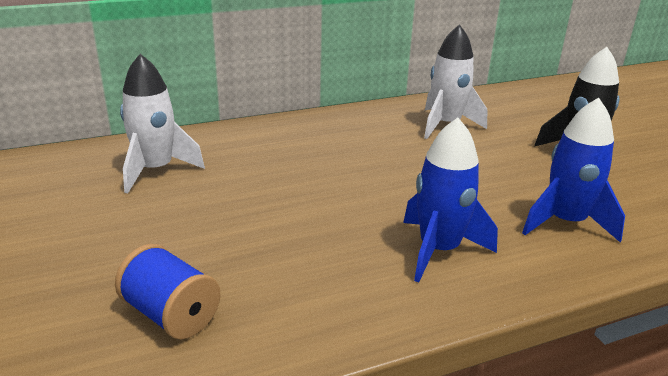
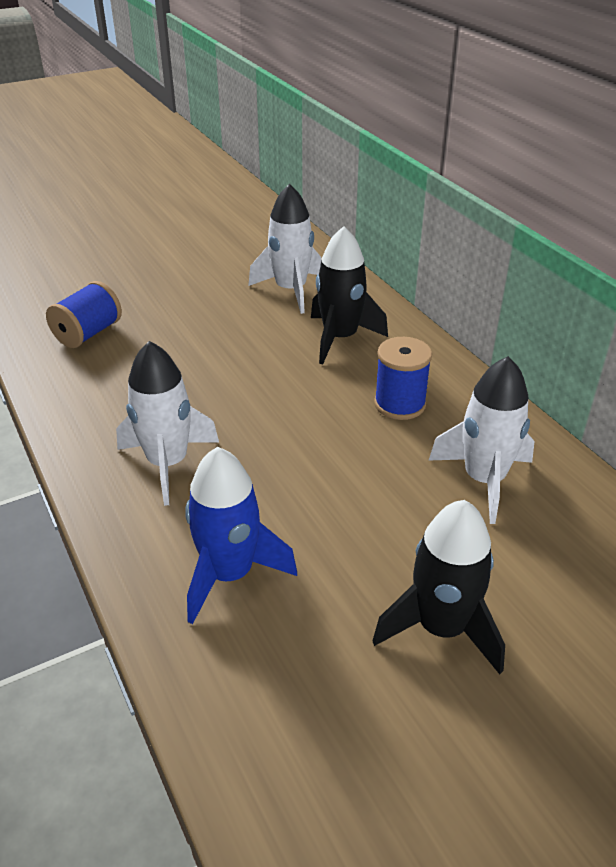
camera: 85 degrees right, 10 degrees up
blue rocket [403,118,498,283] -> white rocket [116,341,219,506]
none -> black rocket [311,226,388,364]
none -> blue spool [374,337,432,420]

